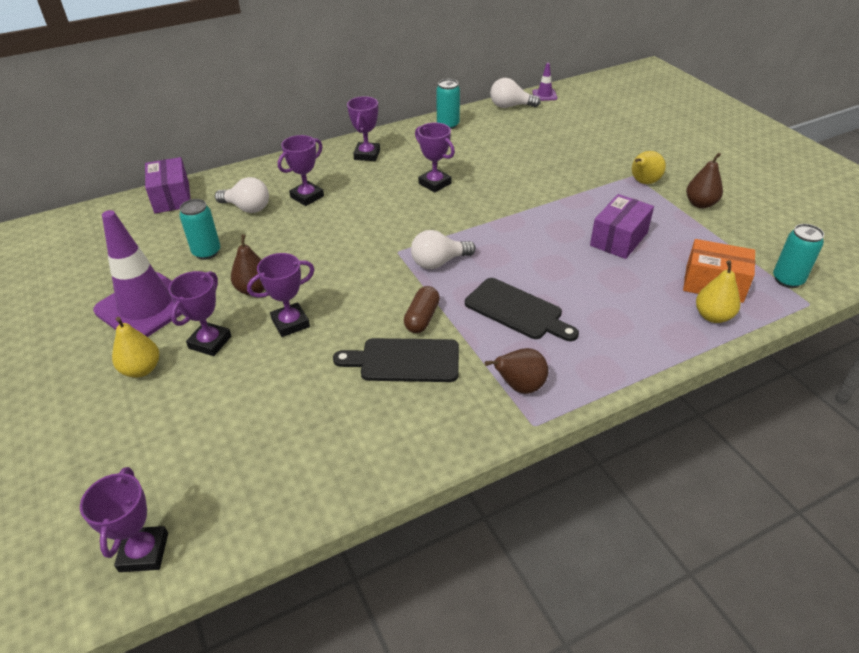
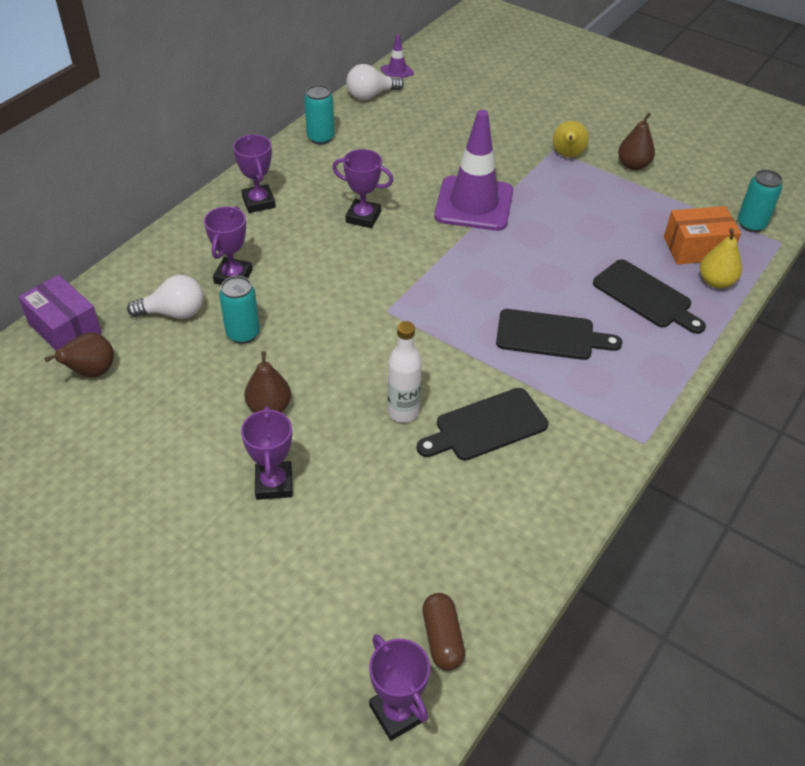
camera: 30 degrees left, 5 degrees up
purple traffic cone [93,210,182,337] -> purple traffic cone moved to [434,110,513,231]
yellow pear [112,317,159,378] -> none
turquoise can [180,199,220,260] -> turquoise can moved to [219,276,260,344]
purple trophy [247,253,315,337] -> none
brown capsule [404,286,440,333] -> brown capsule moved to [422,593,465,670]
white light bulb [411,230,476,269] -> none
brown pear [485,348,548,394] -> brown pear moved to [44,332,114,377]
purple box [590,194,654,259] -> none
none -> white bottle [388,321,422,423]
none -> black cutting board [593,259,706,334]

